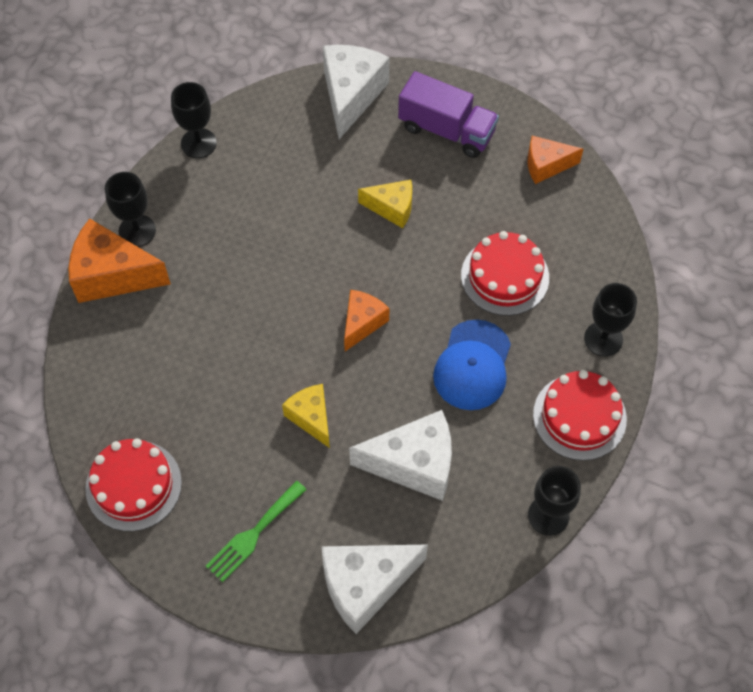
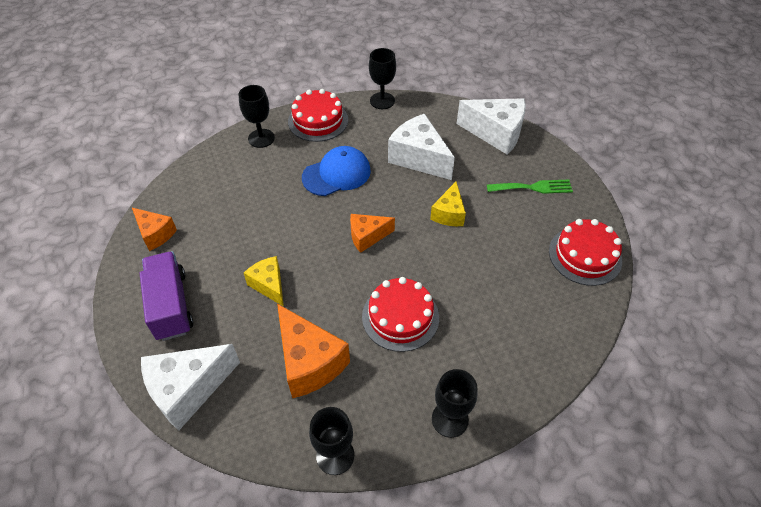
camera: 135 degrees left, 10 degrees down
orange cheese [68,218,171,303] -> orange cheese moved to [277,304,350,398]
red cake [461,231,549,316] -> red cake moved to [362,277,439,352]

